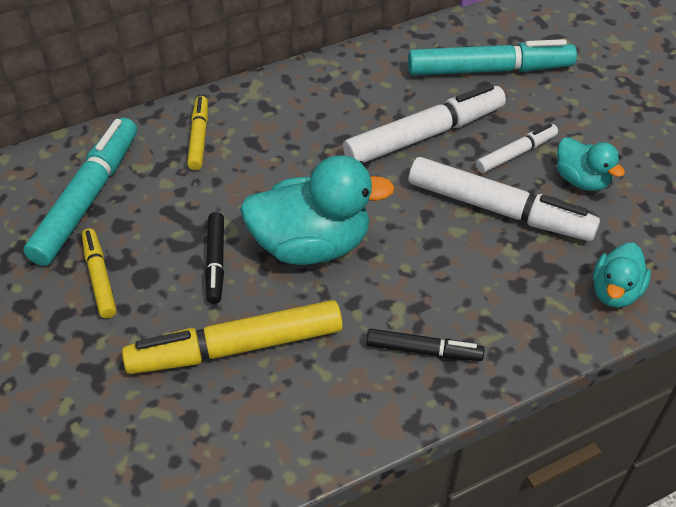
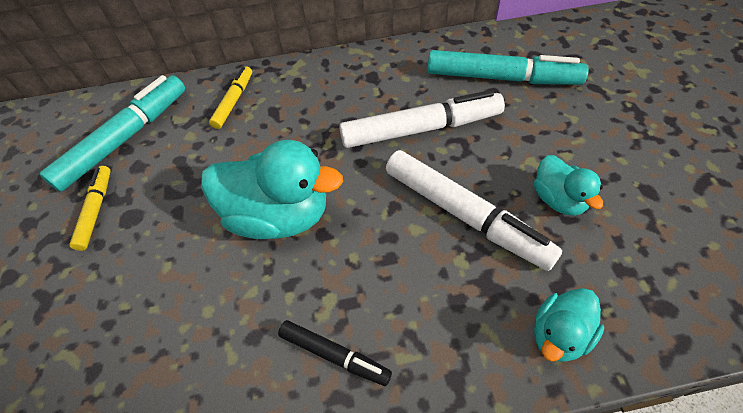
camera: 20 degrees right, 5 degrees up
yellow marker [122,300,343,374] -> none
black marker [205,212,224,304] -> none
white marker [476,124,558,173] -> none

